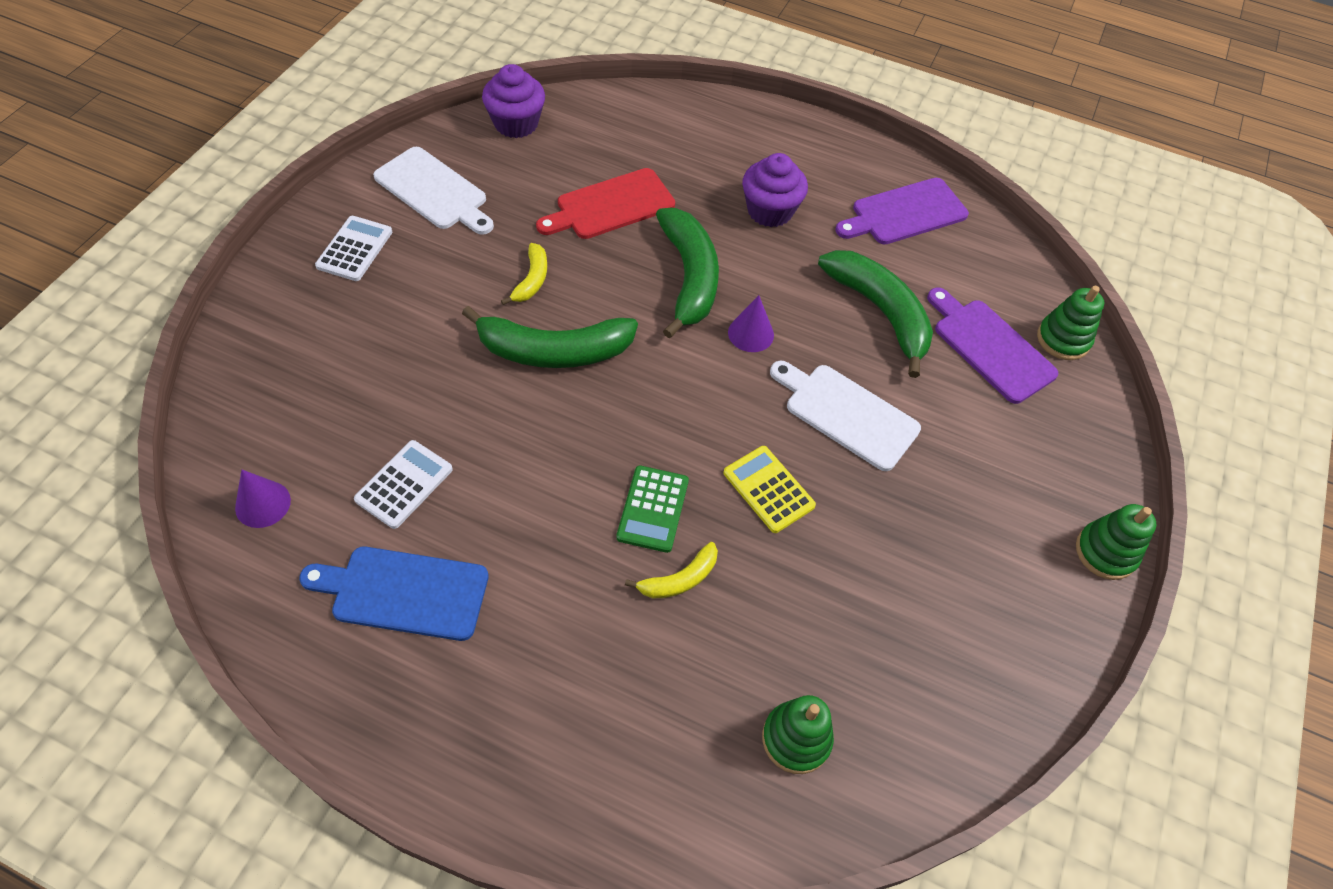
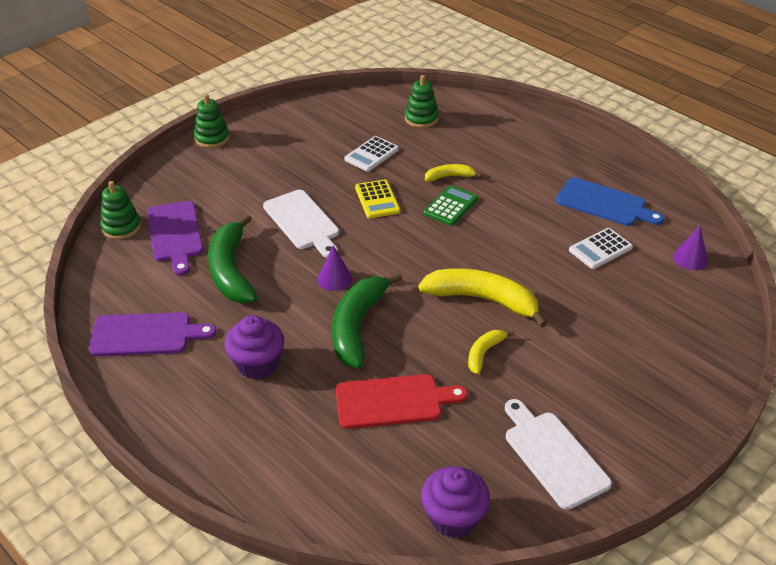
camera: 155 degrees left, 15 degrees down
white calculator [315,216,392,281] -> white calculator moved to [344,136,399,172]
green banana [462,306,638,368] -> yellow banana [418,268,548,327]

